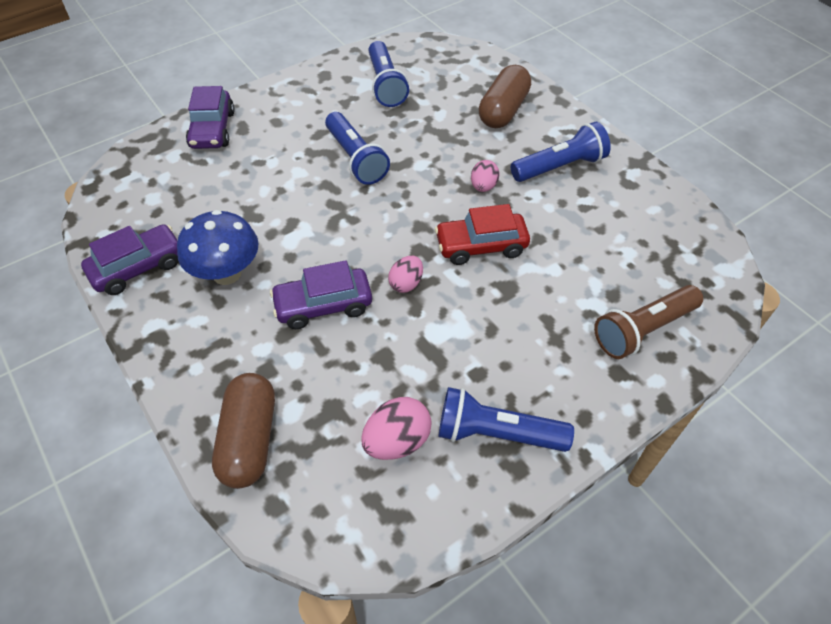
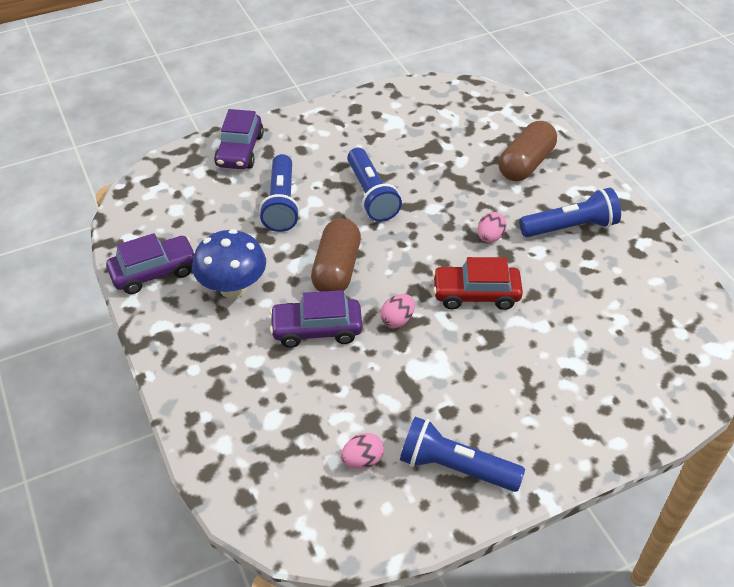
camera: 10 degrees right, 5 degrees down
brown capsule [212,373,275,489] -> brown capsule moved to [311,218,361,292]
pink egg [361,397,432,460] -> pink egg [341,433,384,469], size x0.66
blue flashlight [369,41,409,107] -> blue flashlight moved to [259,154,300,232]
brown flashlight [594,285,703,359] -> none

